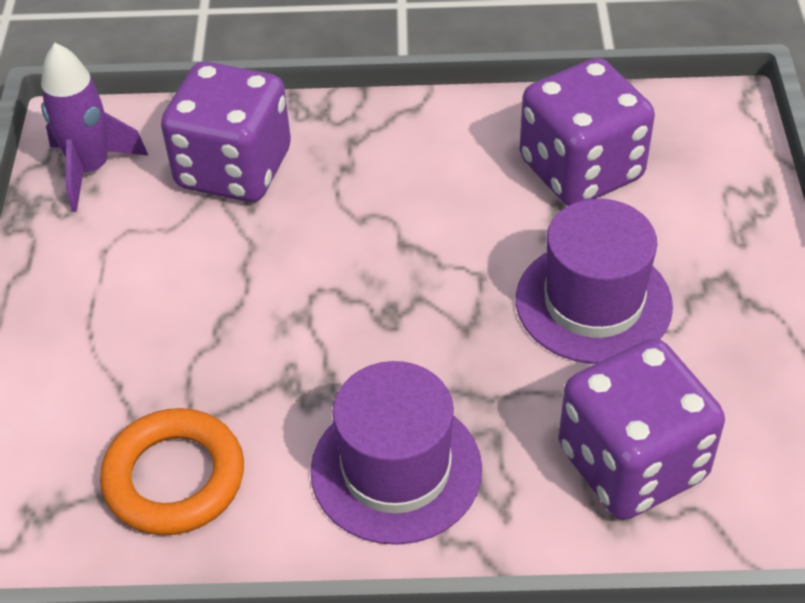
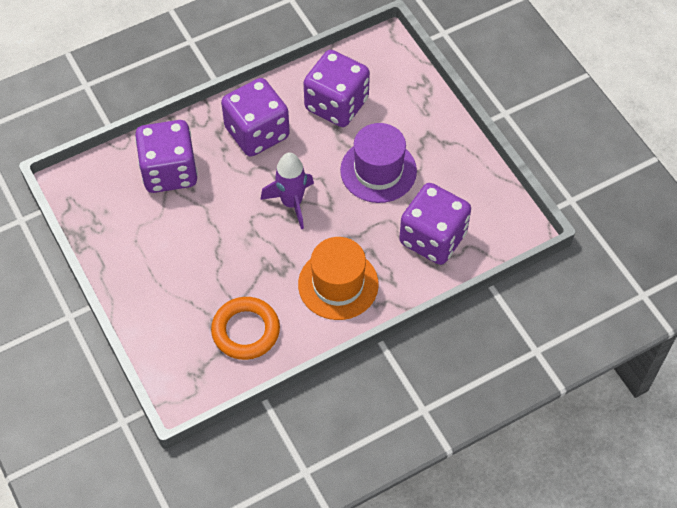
camera: 30 degrees left, 10 degrees up
purple rocket [41,43,148,212] -> purple rocket moved to [261,152,314,229]
purple hat [310,361,482,545] -> orange hat [298,237,379,320]
none -> purple dice [221,78,290,157]

